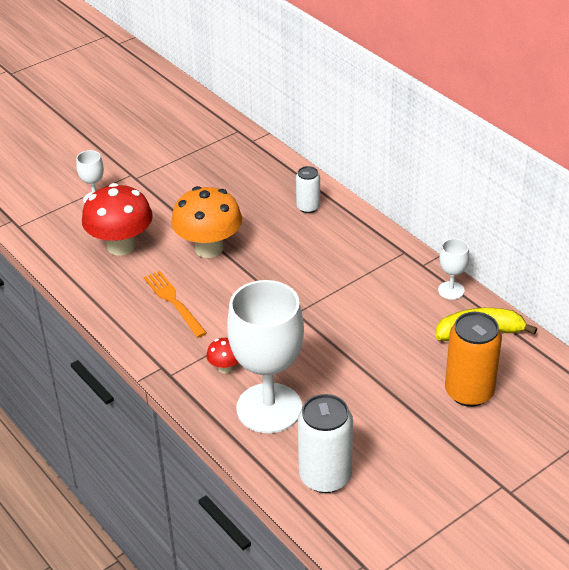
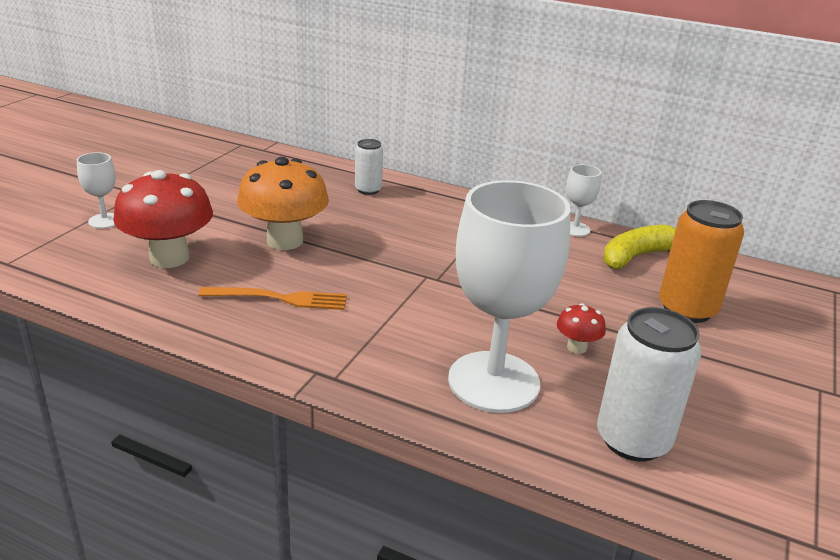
camera: 30 degrees left, 10 degrees down
orange fork [144,271,207,338] -> orange fork turned 150 degrees clockwise [198,287,347,310]
red mushroom [207,338,238,373] -> red mushroom moved to [557,303,606,354]

